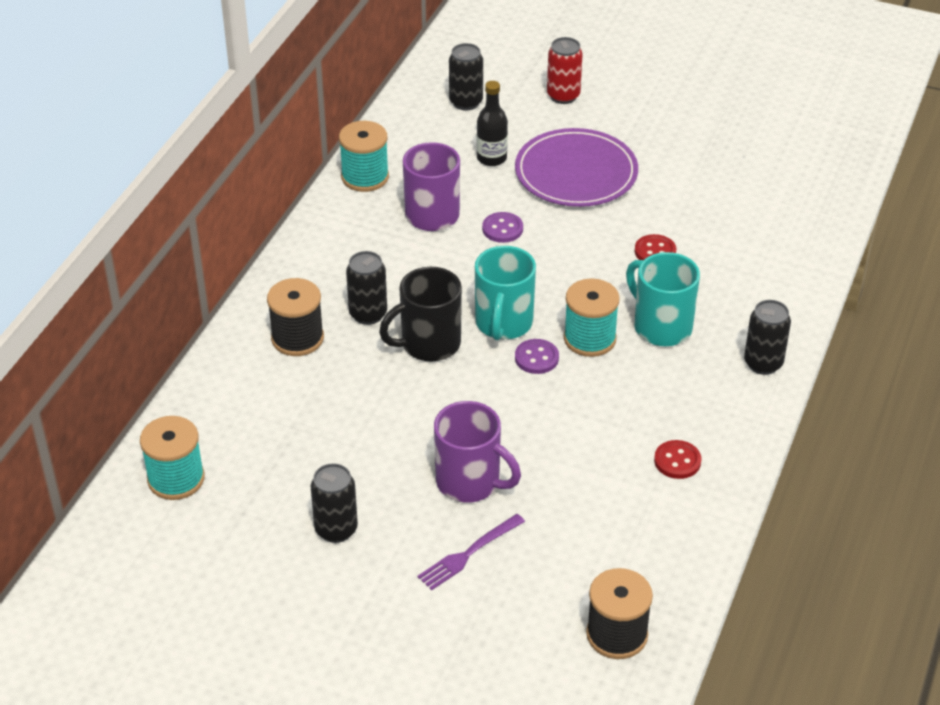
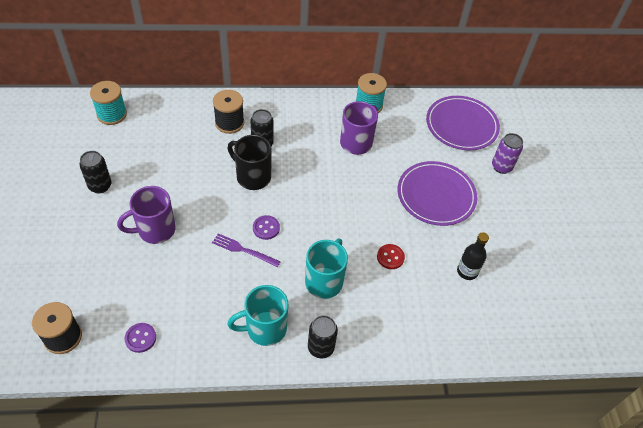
camera: 60 degrees right, 10 degrees up
purple fork [417,514,525,590] -> purple fork moved to [212,233,281,267]
purple mug [434,401,521,503] -> purple mug turned 60 degrees clockwise [117,186,176,244]
black can [449,43,483,111] -> purple plate [426,96,500,150]
turquoise mug [475,246,536,340] -> turquoise mug moved to [228,285,288,346]
black bottle [477,81,508,166] -> black bottle moved to [457,232,489,280]
purple button [482,212,523,243] -> purple button moved to [125,323,156,353]
red can [547,37,583,104] -> purple can [492,133,523,174]
turquoise spool [564,278,620,357] -> none
red button [654,440,702,479] -> none

